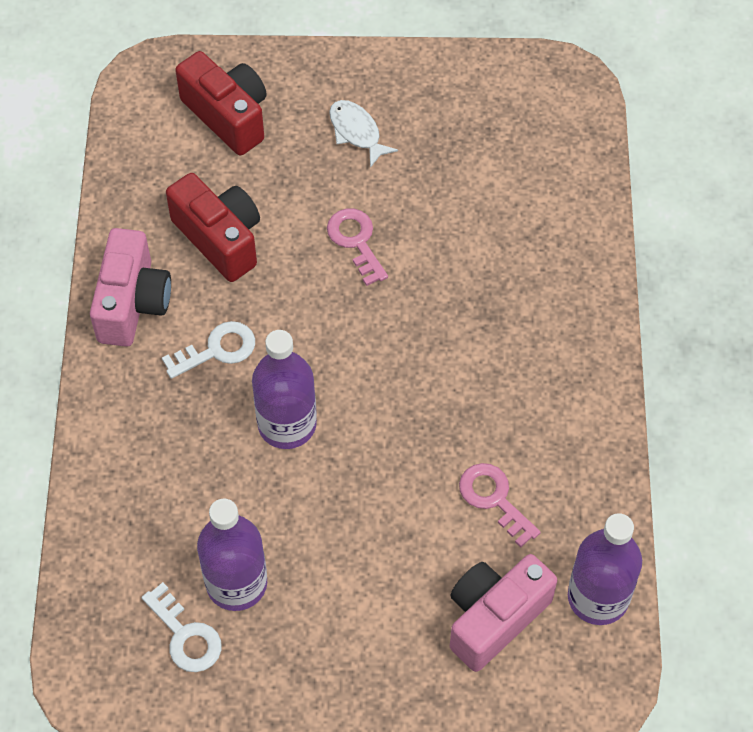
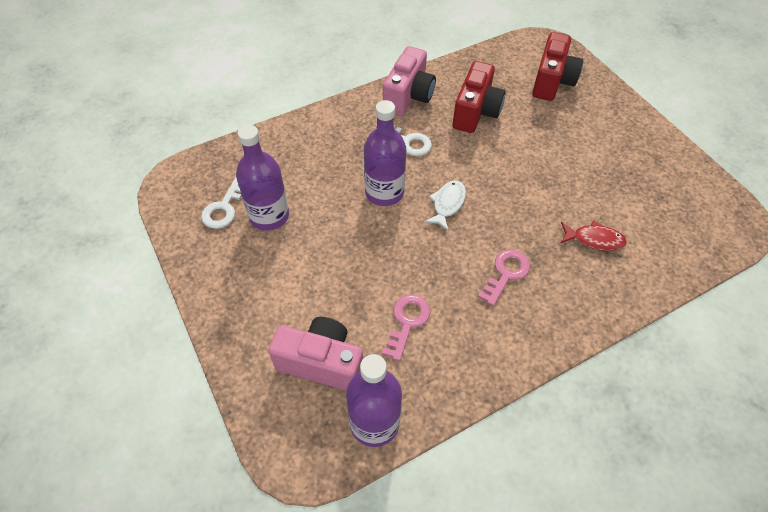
camera: 60 degrees right, 5 degrees down
pink camera [90,228,171,347] -> pink camera turned 45 degrees counterclockwise [383,46,436,116]
pink key [327,208,388,286] -> pink key moved to [478,250,530,306]
white fish [329,100,398,168] -> white fish moved to [424,180,466,231]
none -> red fish [561,220,627,251]

